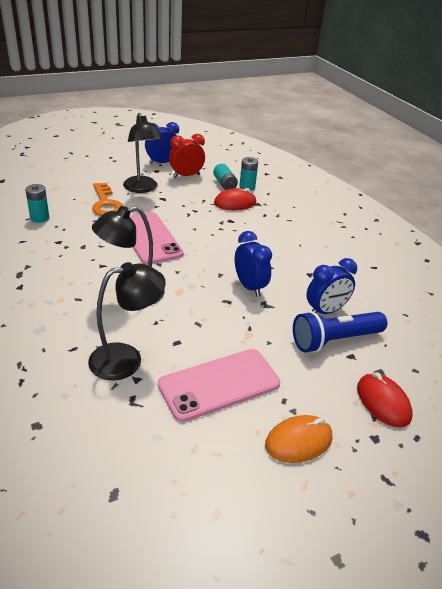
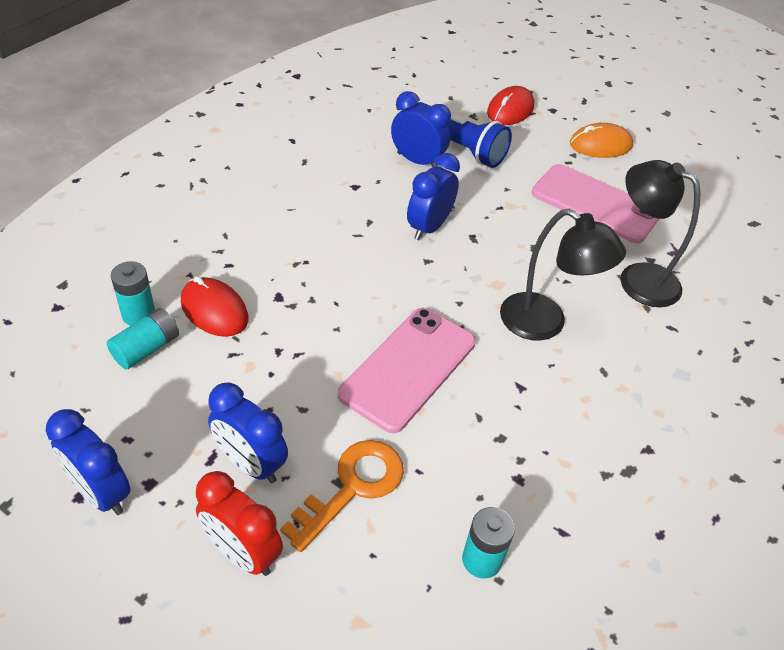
camera: 120 degrees left, 10 degrees up
black lamp [123,113,162,193] -> blue clock [208,383,288,483]
red clock [169,134,205,178] -> red clock moved to [196,471,283,576]
orange mouse [265,415,332,463] -> orange mouse turned 45 degrees counterclockwise [570,123,633,158]

